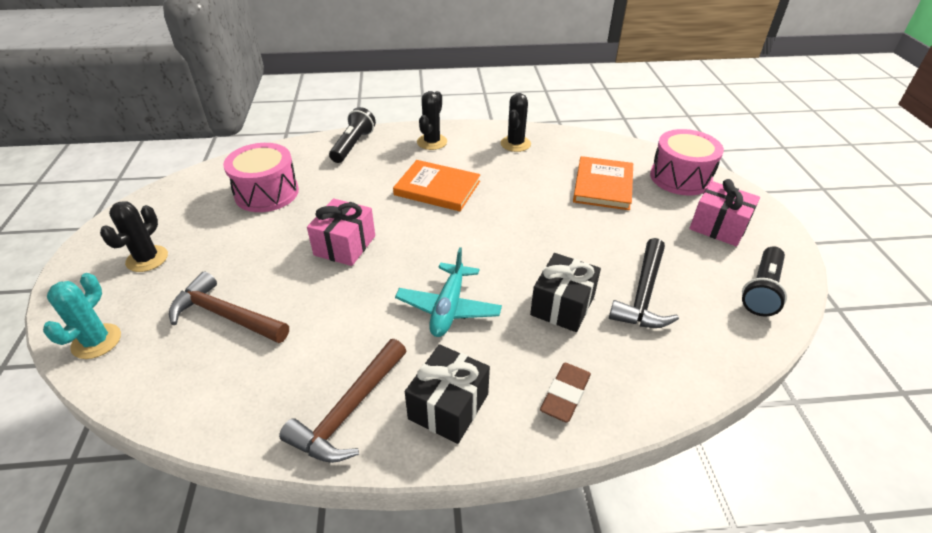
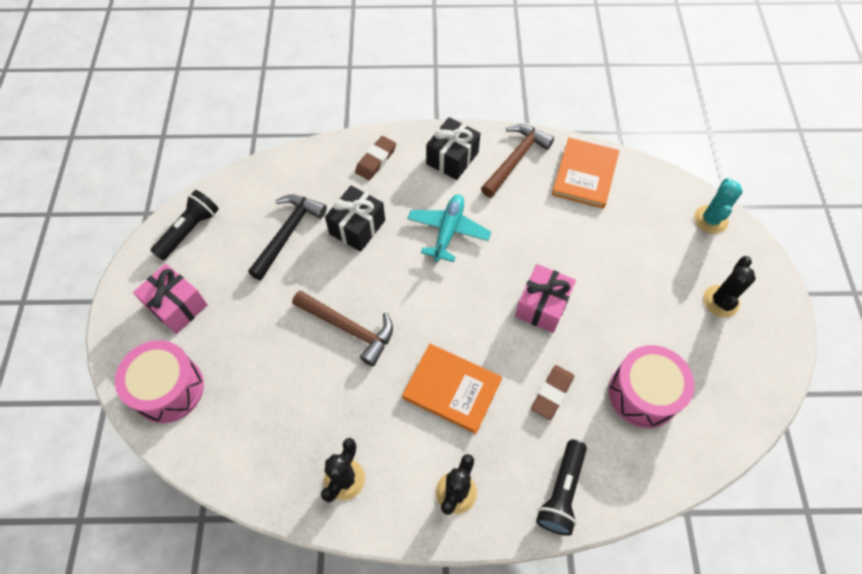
camera: 175 degrees left, 20 degrees up
brown hammer [169,272,289,343] -> brown hammer moved to [292,290,393,367]
orange book [573,156,633,210] -> orange book moved to [552,138,619,209]
none -> brown eraser [531,365,574,420]

